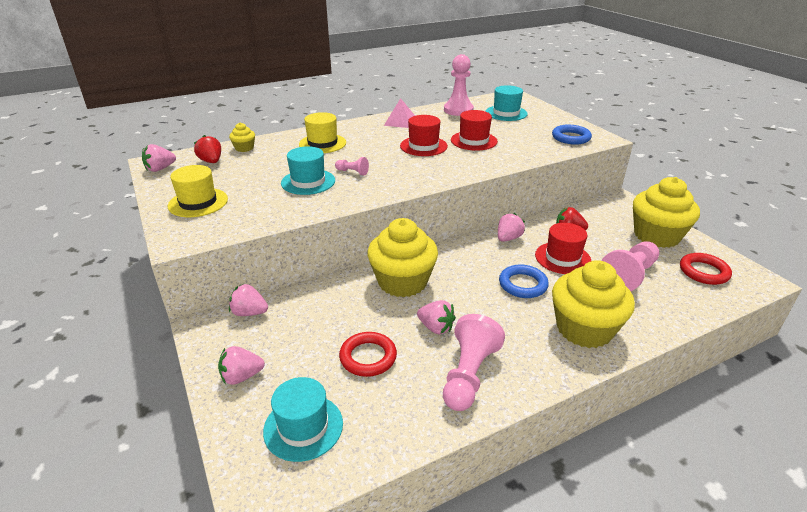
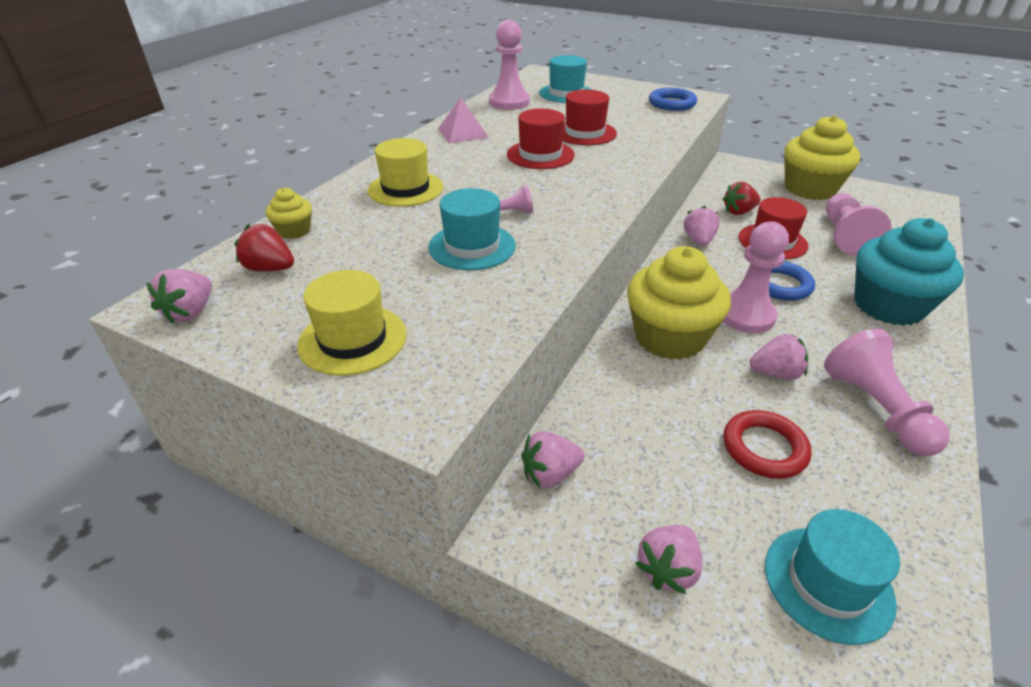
camera: 35 degrees left, 5 degrees up
yellow cupcake [552,260,635,348] -> turquoise cupcake [854,218,964,326]
red ring [680,253,732,285] -> none
none -> pink pawn [723,221,789,333]

